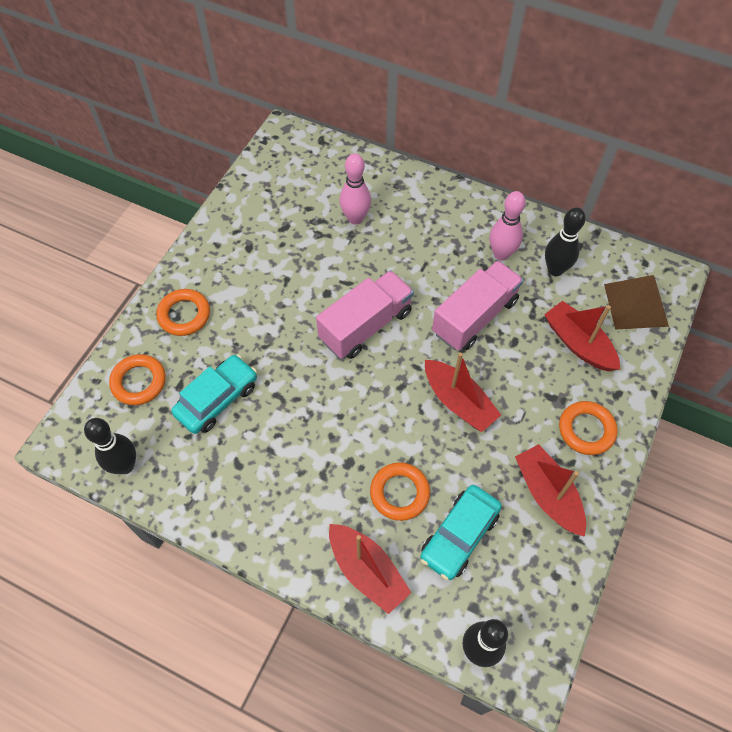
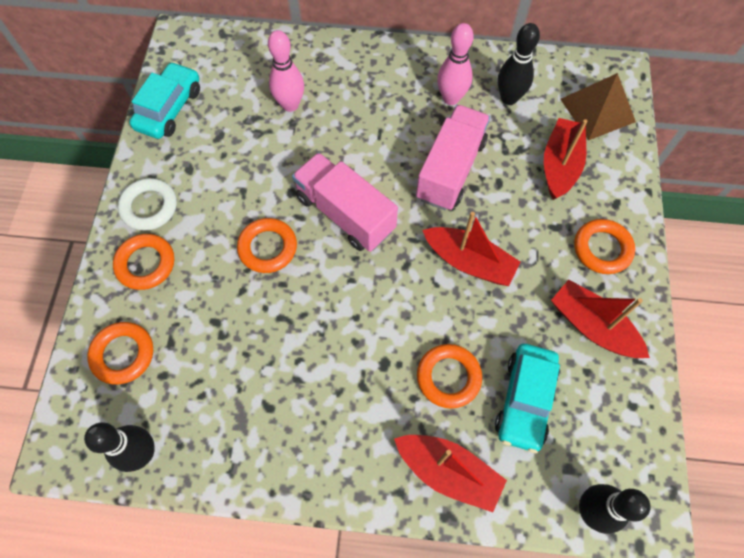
camera: 20 degrees left, 5 degrees up
turquoise car [171,354,257,434] -> turquoise car moved to [129,62,200,139]
pink truck [316,270,414,359] -> pink truck turned 75 degrees counterclockwise [292,152,398,252]
red boat [544,301,620,371] -> red boat turned 75 degrees clockwise [544,118,587,200]
none -> white ring [118,178,177,231]
none -> orange ring [237,218,297,273]

